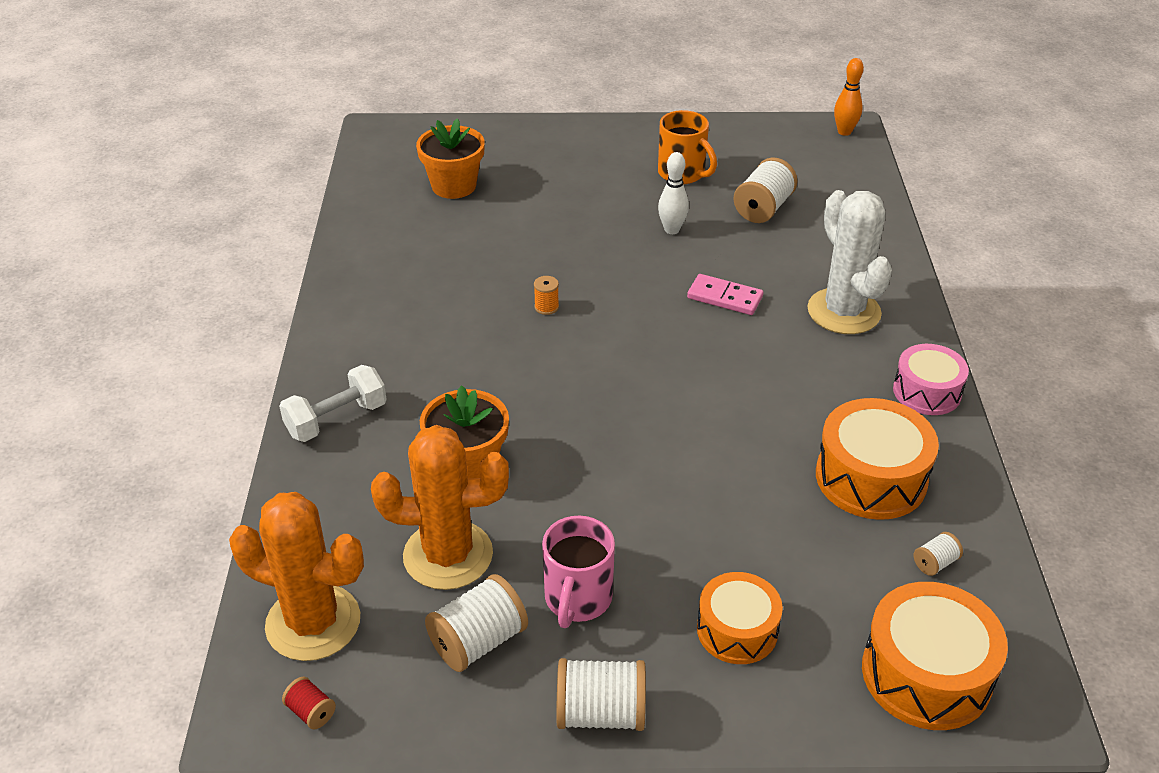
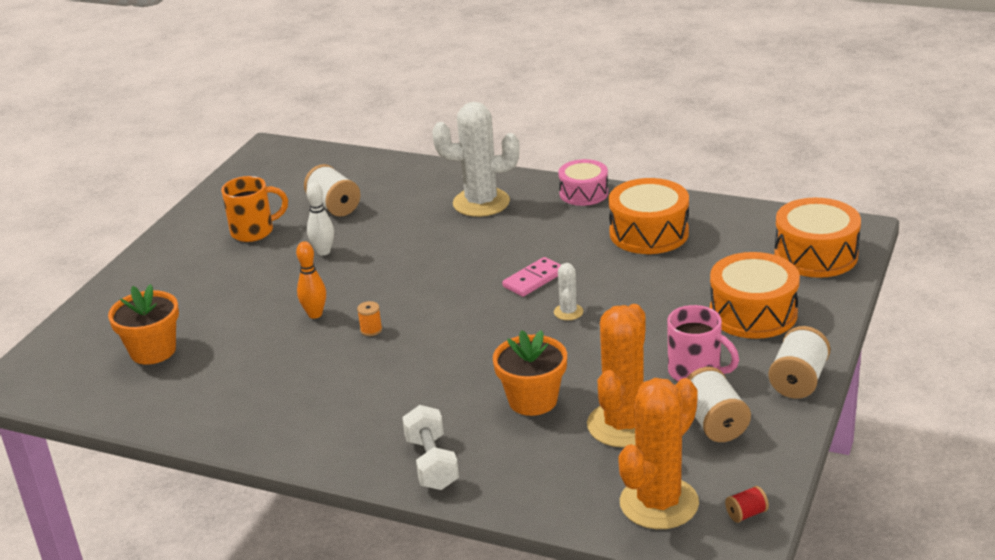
camera: 65 degrees left, 10 degrees down
pink domino [687,274,763,315] -> pink domino moved to [502,257,561,297]
orange drum [697,572,783,664] -> orange drum [710,252,800,339], size x1.53
orange bowling pin [834,58,864,136] -> orange bowling pin moved to [296,241,326,319]
white spool [914,532,963,576] -> none
none -> white cactus [554,263,583,320]

